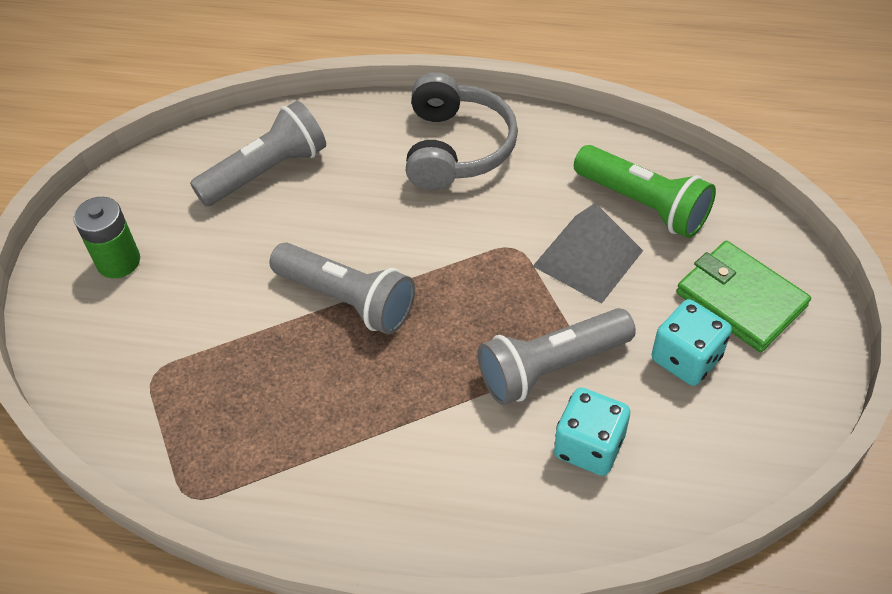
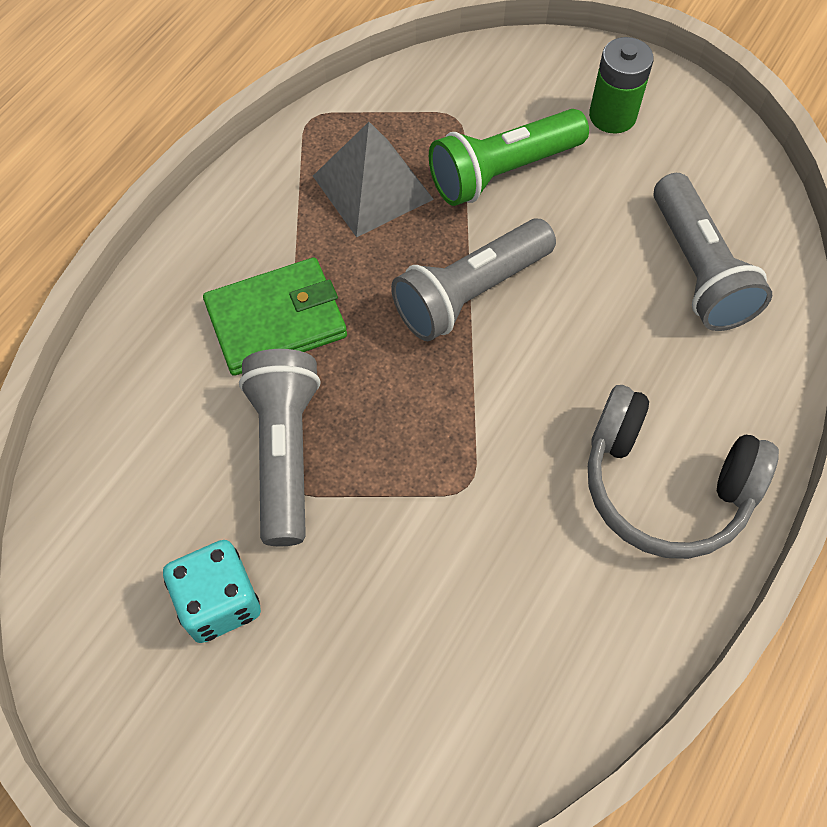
camera: 110 degrees right, 10 degrees up
grey pyramid [533,203,643,304] -> grey pyramid moved to [313,122,434,238]
turquoise dice [554,387,630,476] -> none
green flashlight [574,145,716,238] -> green flashlight moved to [429,109,589,206]
green wallet [676,241,811,352] -> green wallet moved to [203,257,347,376]

